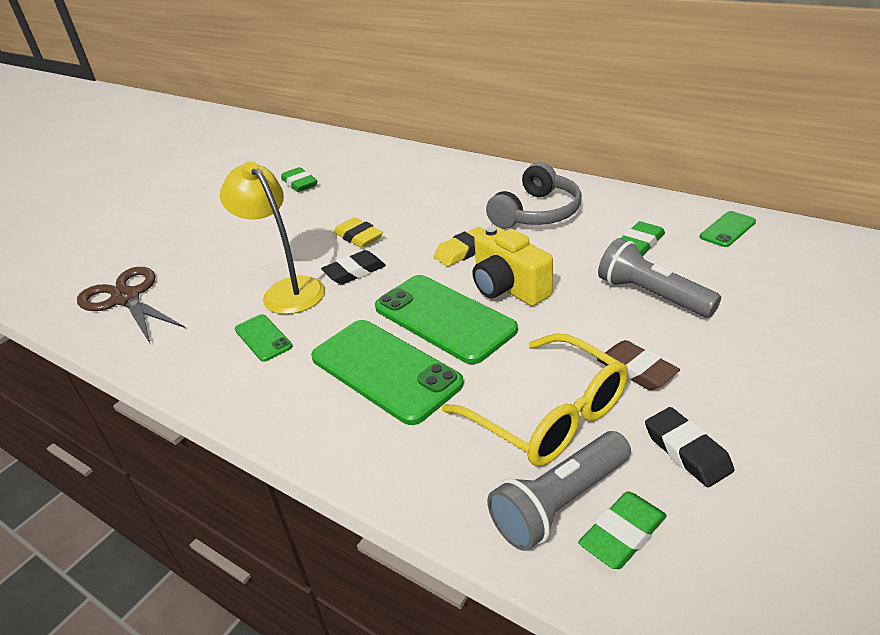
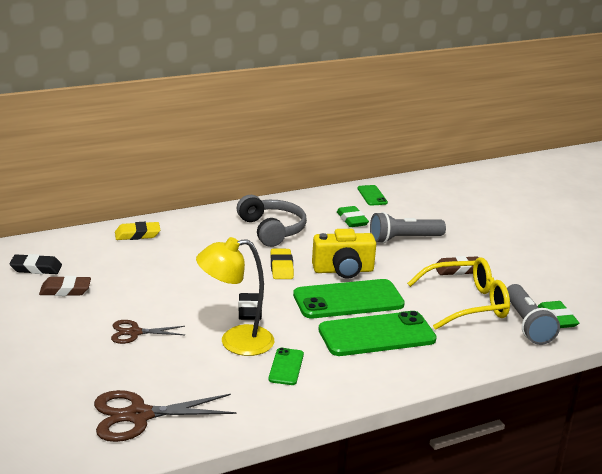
camera: 65 degrees left, 10 degrees down
green phone [235,314,292,362] -> green phone turned 75 degrees counterclockwise [268,348,304,385]
green eraser [281,167,317,192] -> brown eraser [39,276,91,296]
yellow eraser [334,217,383,248] -> yellow eraser moved to [115,222,160,240]
black eraser [645,407,734,487] -> black eraser moved to [9,254,62,274]
none -> brown scissors [111,320,185,344]

